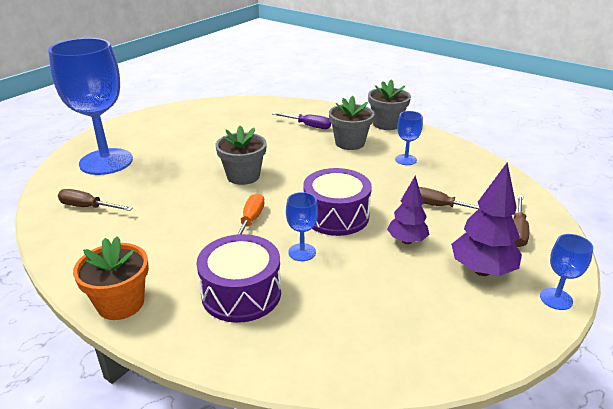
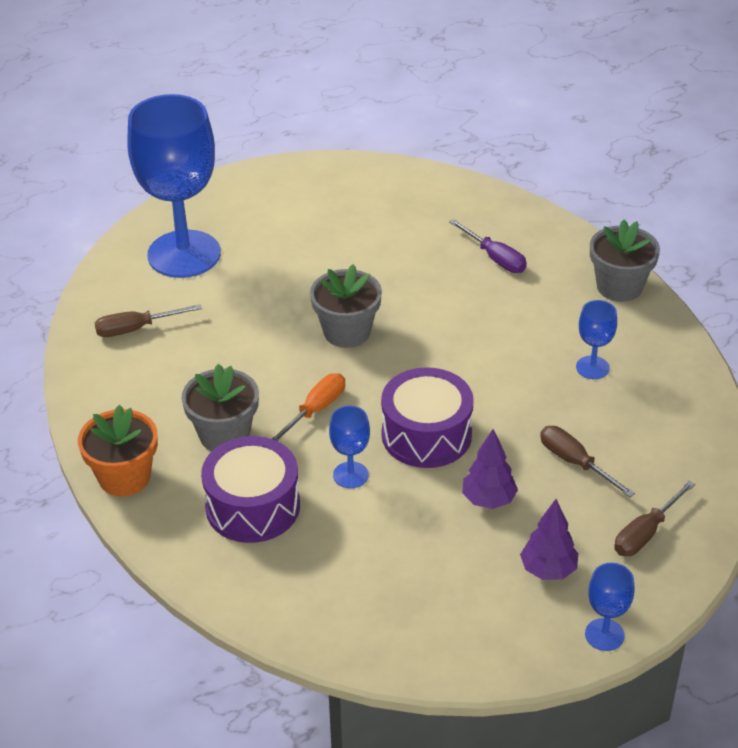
camera: 25 degrees right, 10 degrees up
brown screwdriver [58,189,133,211] -> brown screwdriver turned 60 degrees counterclockwise [95,304,202,337]
grey flower pot [329,96,374,150] -> grey flower pot moved to [182,364,259,451]
purple tree [451,162,522,276] -> purple tree [520,499,578,580], size x0.66

